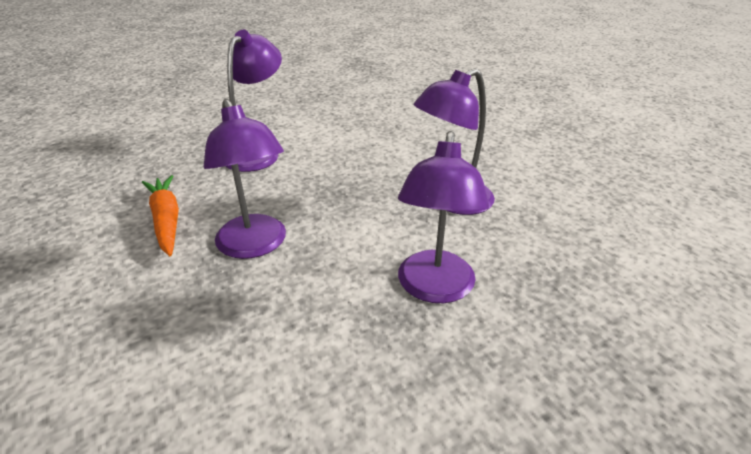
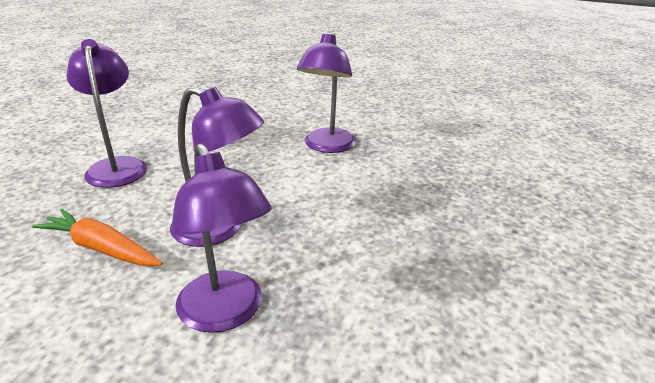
camera: 40 degrees left, 5 degrees down
purple lamp [398,131,489,303] -> purple lamp moved to [171,143,272,333]

